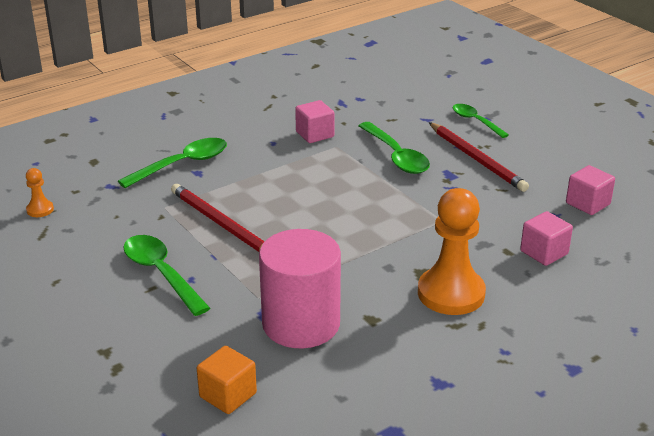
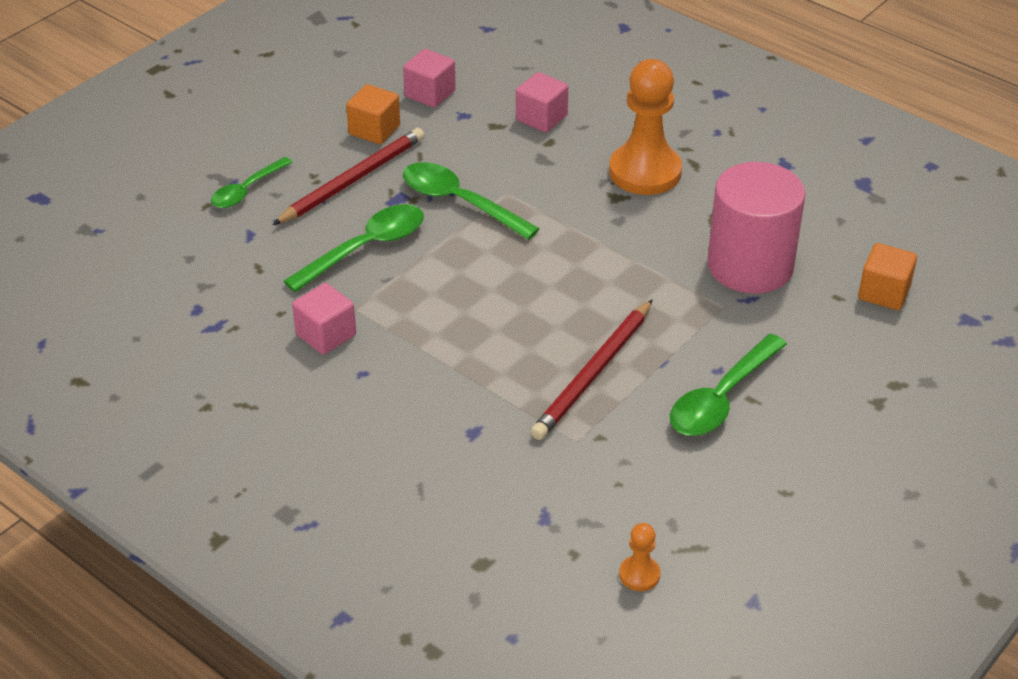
camera: 105 degrees left, 10 degrees up
green spoon [118,138,227,188] -> green spoon moved to [403,162,540,240]
none -> orange cube [346,84,400,144]

